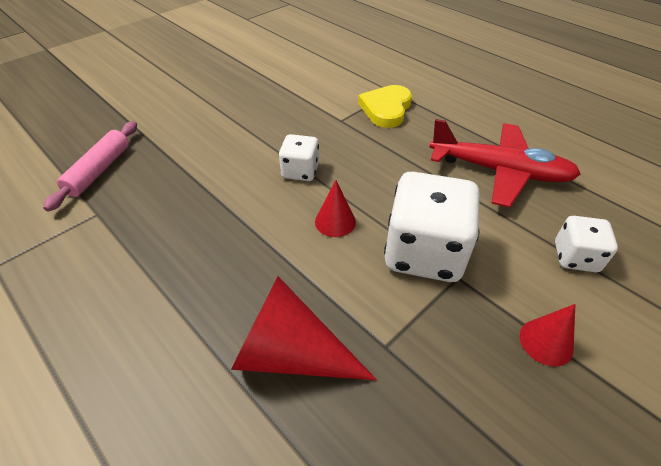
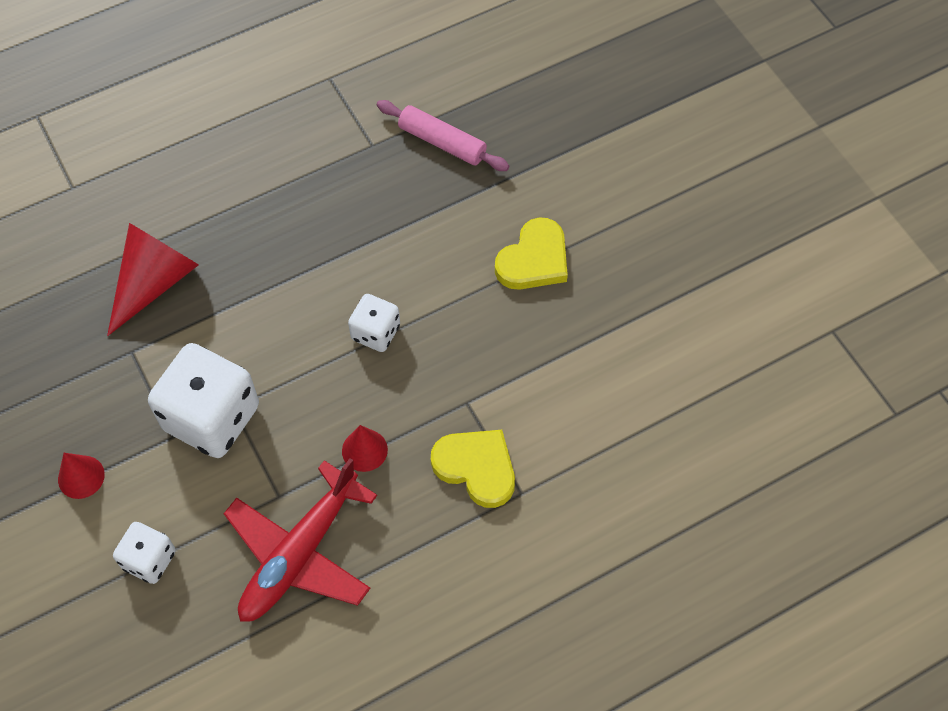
camera: 105 degrees right, 15 degrees up
red cone [315,180,356,237] -> red cone moved to [342,425,388,472]
none -> yellow heart [495,217,568,290]

